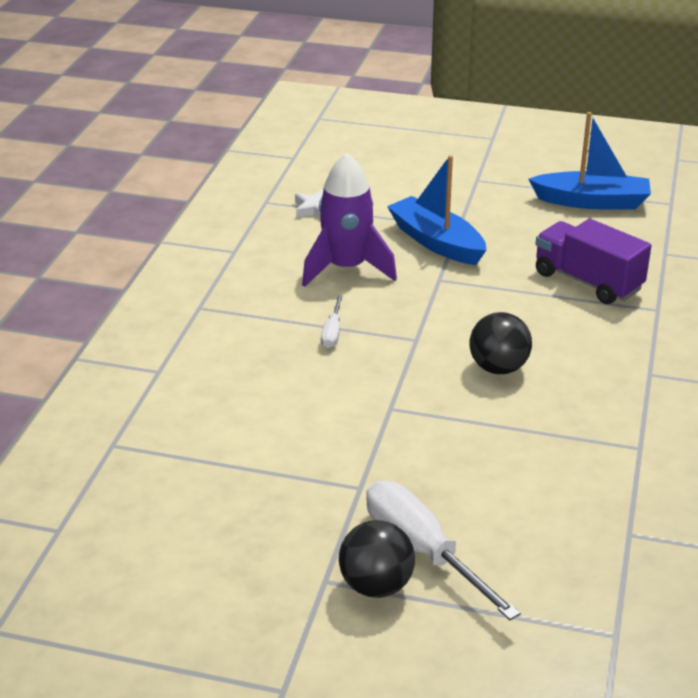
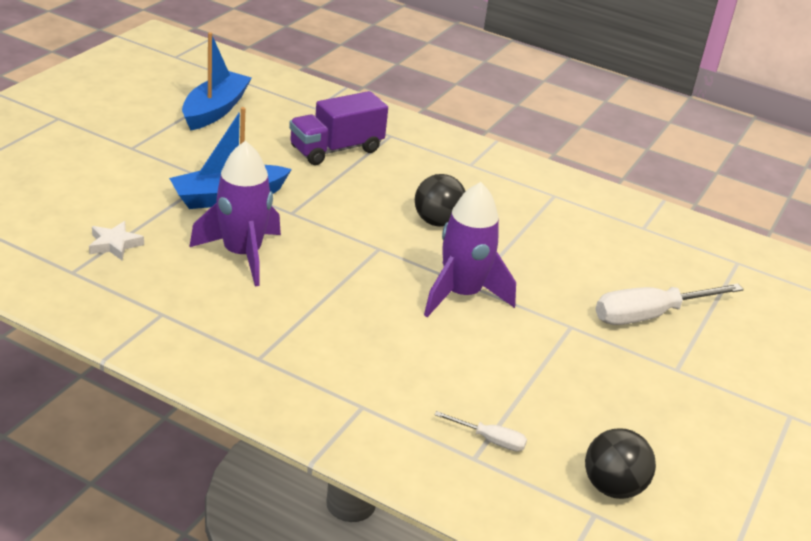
camera: 80 degrees left, 0 degrees up
white screwdriver [321,296,343,348] -> white screwdriver moved to [434,411,527,452]
black ball [339,520,415,598] -> black ball moved to [585,428,656,499]
none -> purple rocket [424,182,516,317]

